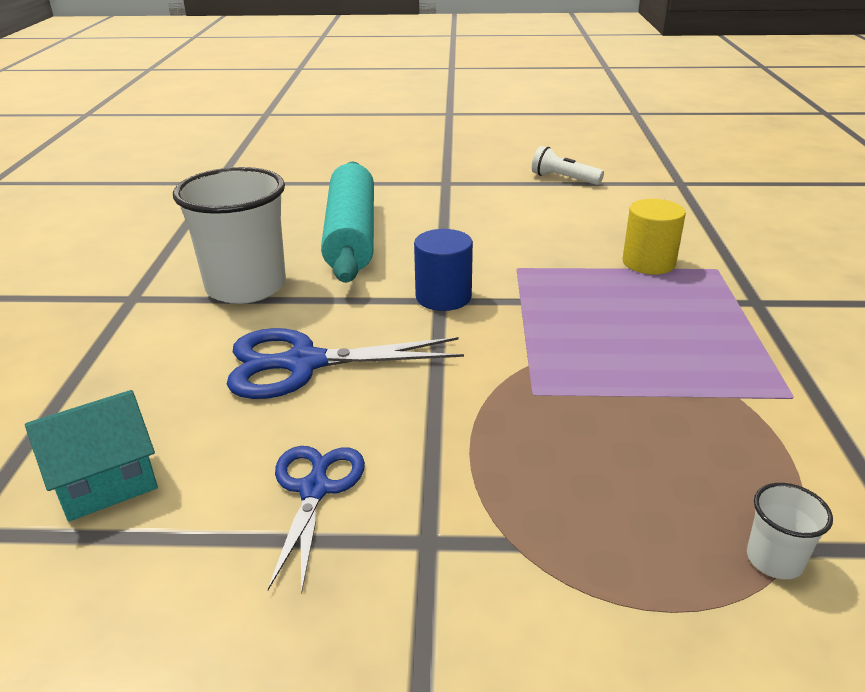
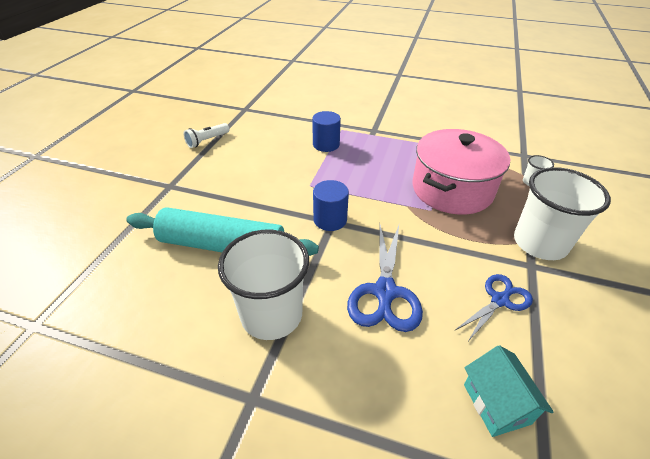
camera: 75 degrees left, 10 degrees up
blue scissors [268,446,365,594] -> blue scissors turned 120 degrees clockwise [455,274,533,341]
yellow cylinder [622,199,686,274] -> blue cylinder [312,111,341,152]
none -> pink pot [412,129,510,215]
none -> white cup [514,167,611,260]

